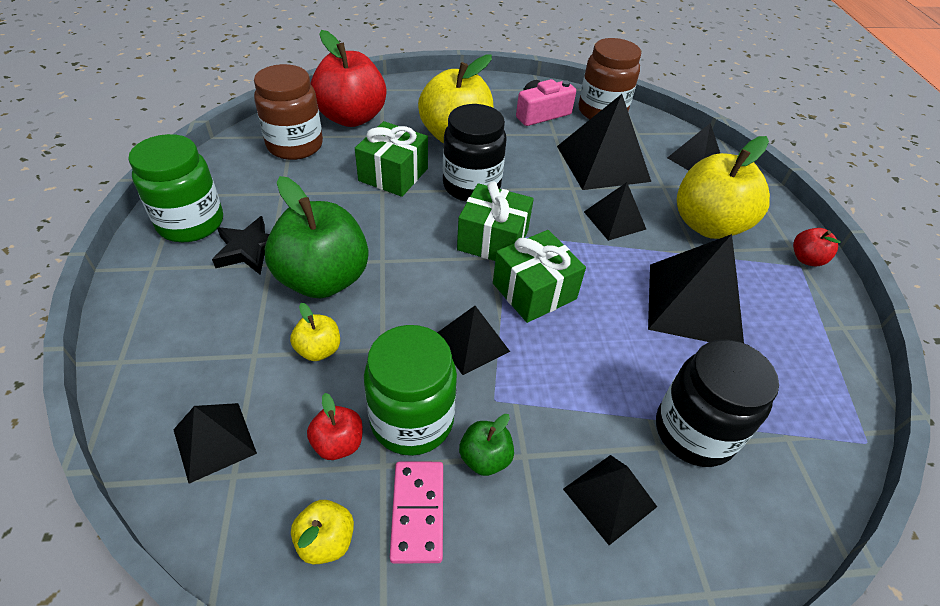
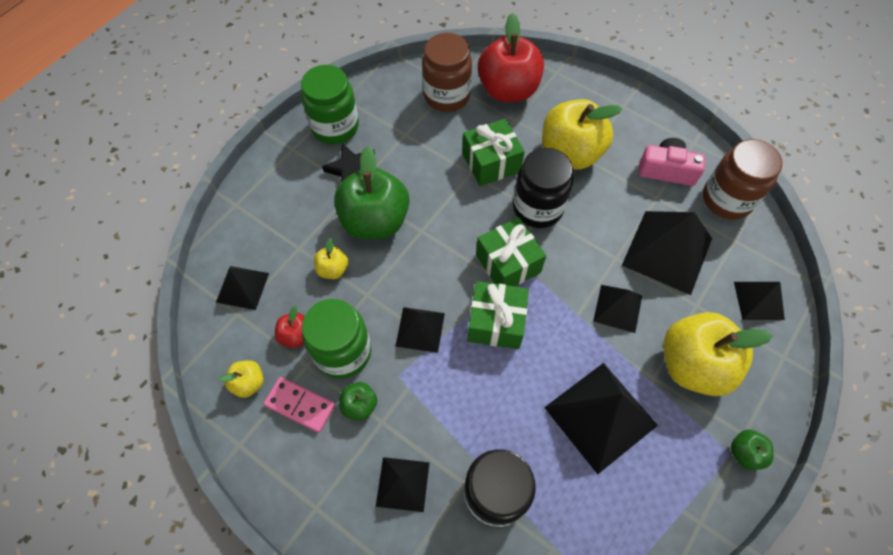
camera: 45 degrees right, 15 degrees up
pink domino [390,462,443,564] -> pink domino turned 75 degrees clockwise [263,377,335,433]
red apple [793,228,840,266] -> green apple [731,430,773,470]

